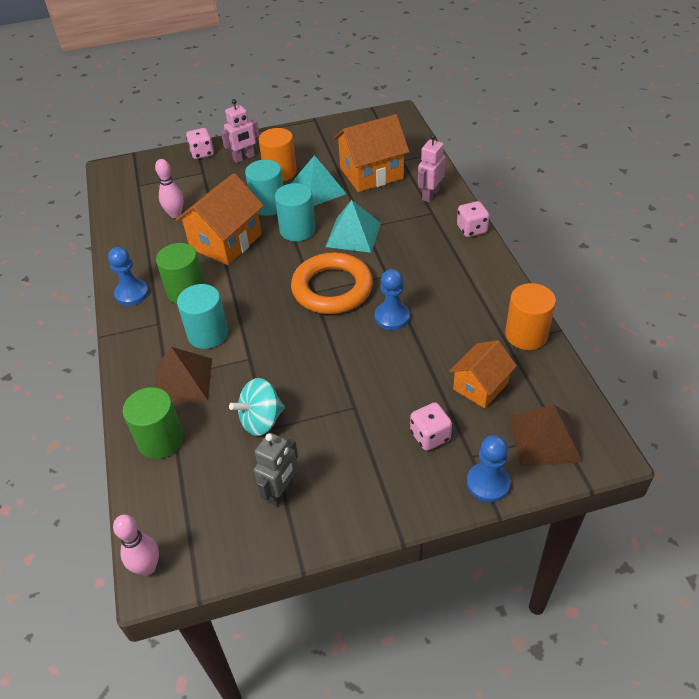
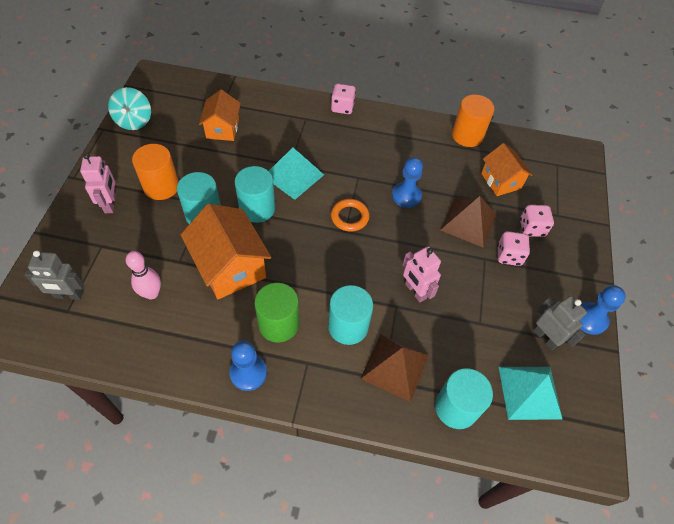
camera: 70 degrees left, 10 degrees up
pink bowling pin [113,514,159,576] -> none
green cylinder [122,387,184,459] -> turquoise cylinder [435,368,493,429]
pink dice [186,128,214,159] -> pink dice moved to [497,231,530,266]
turquoise spinning top [229,378,285,436] -> turquoise spinning top moved to [108,87,151,130]
turquoise pyramid [291,155,347,206] -> turquoise pyramid moved to [499,367,563,420]
orange ring [291,252,373,314] -> orange ring [331,199,369,232], size x0.52
orange house [333,114,409,192] -> orange house [199,90,241,141], size x0.63
pink robot [418,134,446,202] -> pink robot moved to [403,246,441,302]
blue pawn [467,435,510,502] -> blue pawn moved to [580,285,626,335]
brown pyramid [510,405,583,466] -> brown pyramid moved to [440,196,497,248]
none -> grey robot [24,250,84,300]

